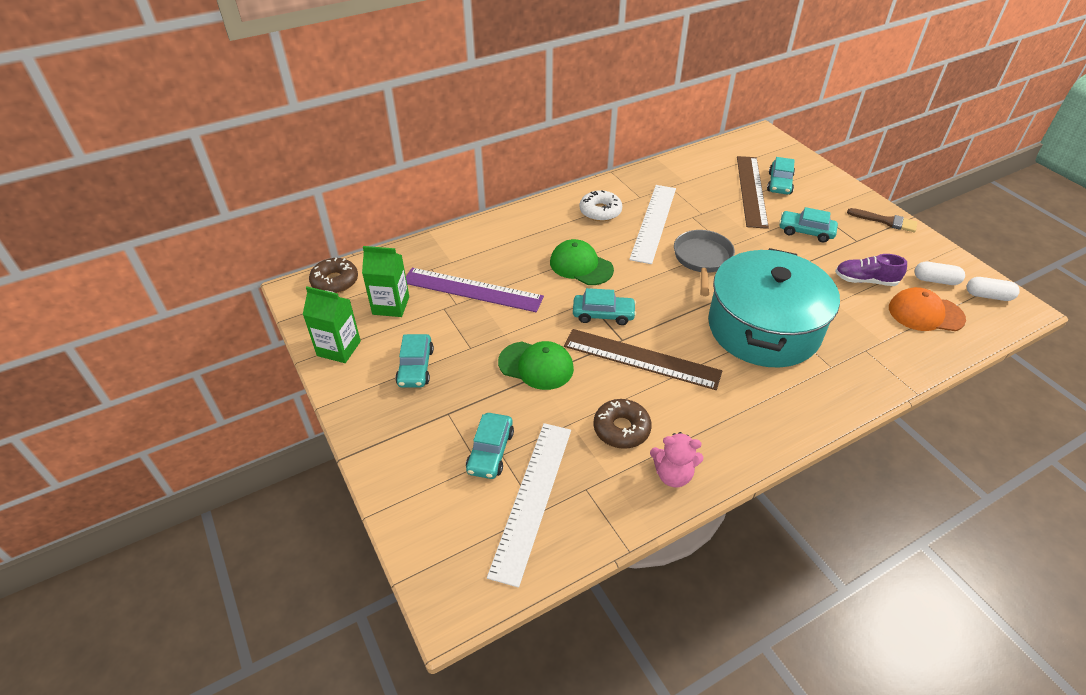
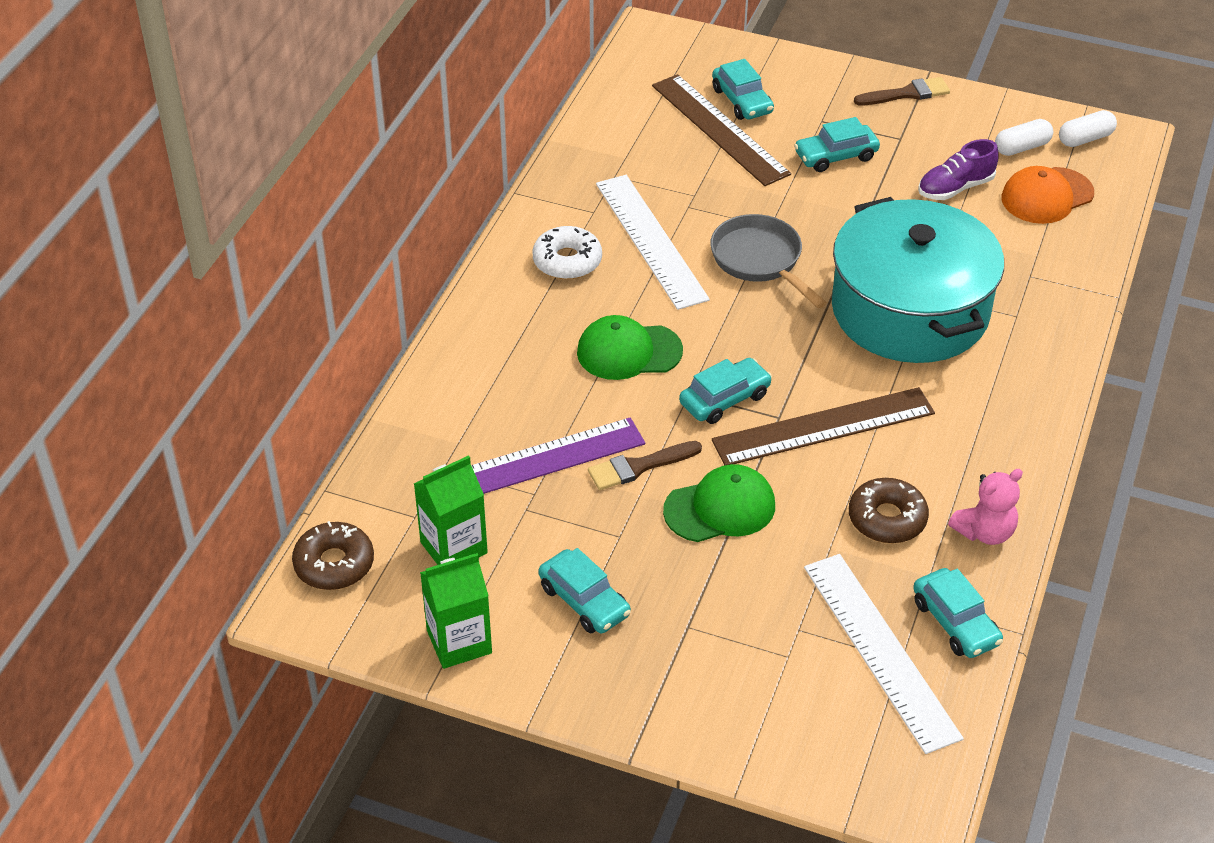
camera: 40 degrees left, 0 degrees up
turquoise car [466,413,514,479] -> turquoise car moved to [913,568,1003,658]
none -> brown brush [588,441,702,490]

